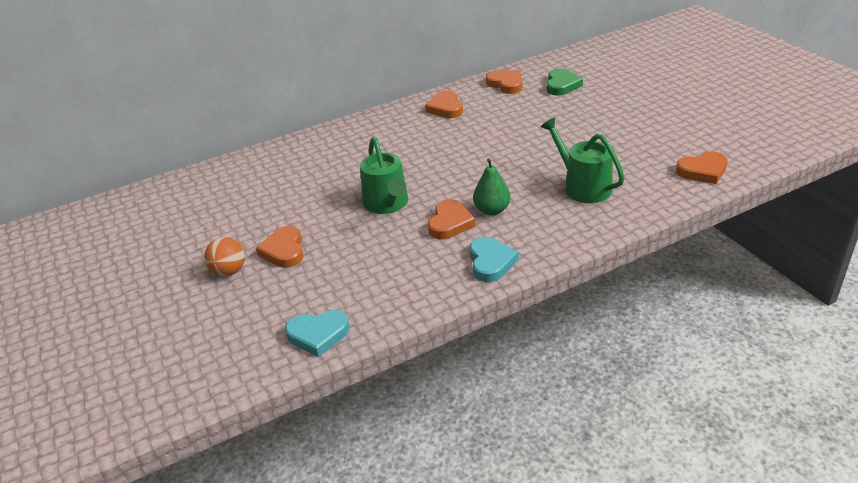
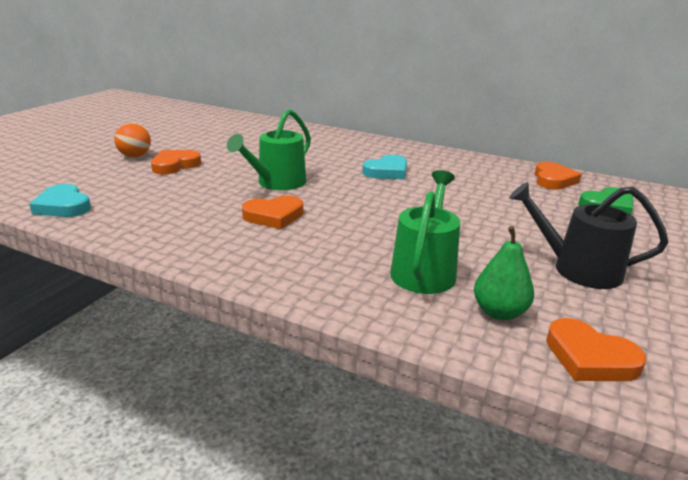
camera: 50 degrees right, 10 degrees down
orange heart [425,91,463,118] -> none
turquoise heart [470,237,519,282] -> turquoise heart moved to [362,155,407,179]
green pear [473,158,511,216] -> green pear moved to [474,226,534,320]
none -> black watering can [509,182,668,289]

